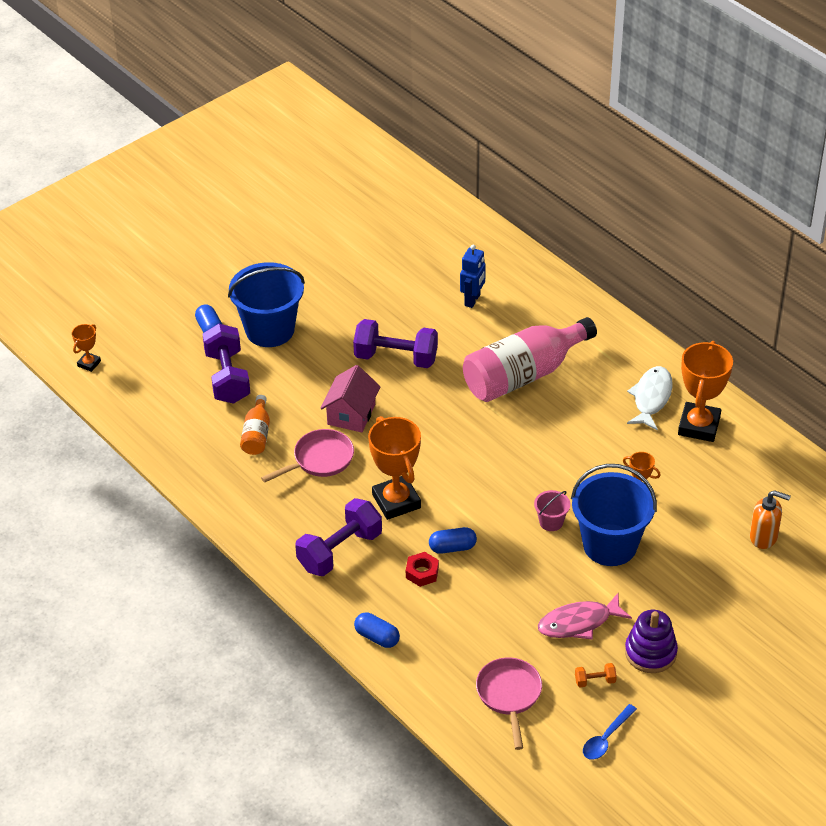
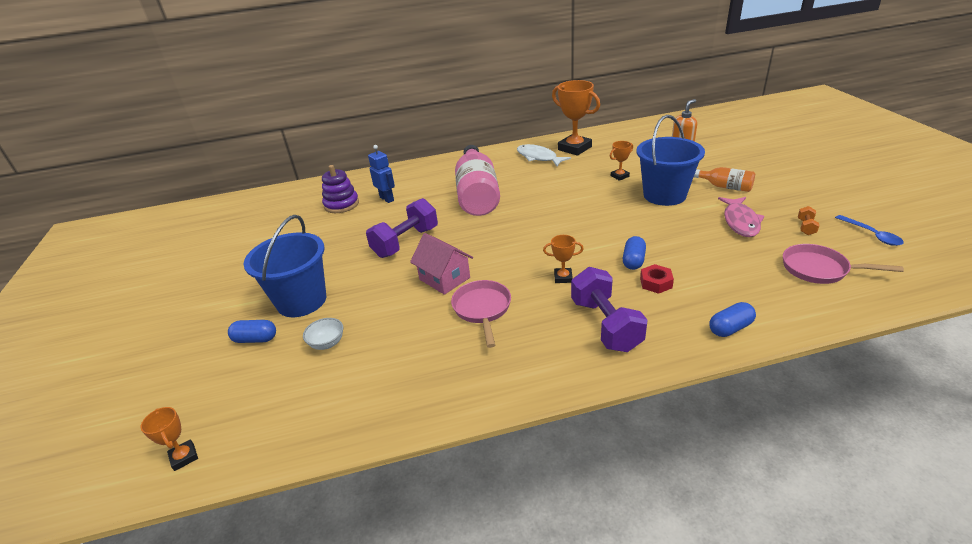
camera: 60 degrees left, 10 degrees down
purple dumbbell [202,324,250,404] -> white bowl [303,318,343,350]
orange bottle [240,395,270,455] -> orange bottle moved to [694,167,755,192]
orange trophy [368,416,421,520] -> orange trophy [543,235,584,283], size x0.49
pink bucket [534,490,570,531] -> none
purple stacking toy [625,610,678,673] -> purple stacking toy moved to [322,165,359,213]

